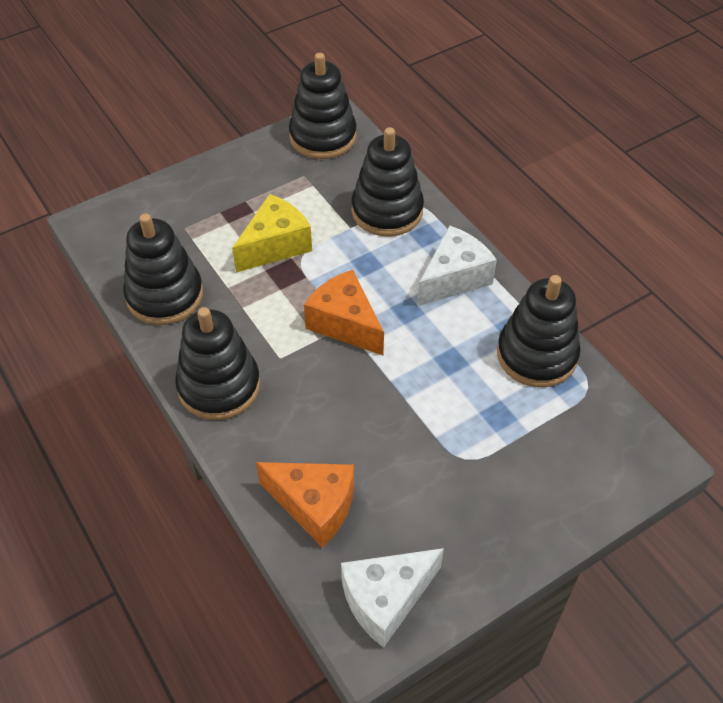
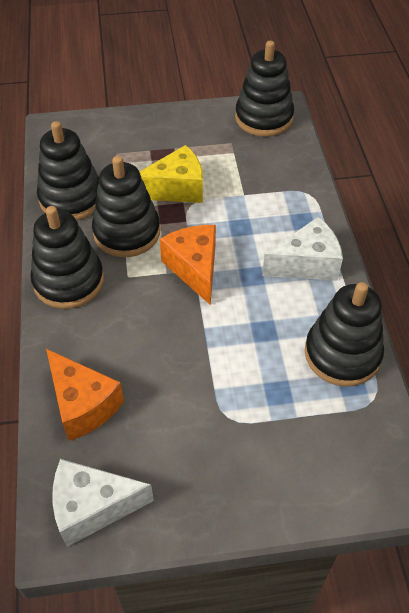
camera: 25 degrees right, 0 degrees up
black stacking toy [351,127,424,237] -> black stacking toy moved to [92,156,160,257]

